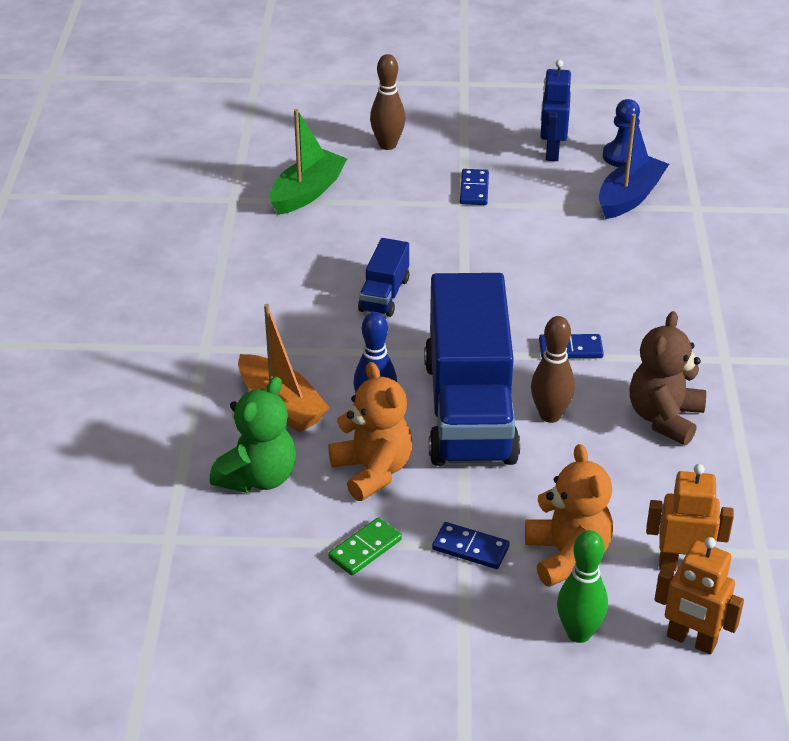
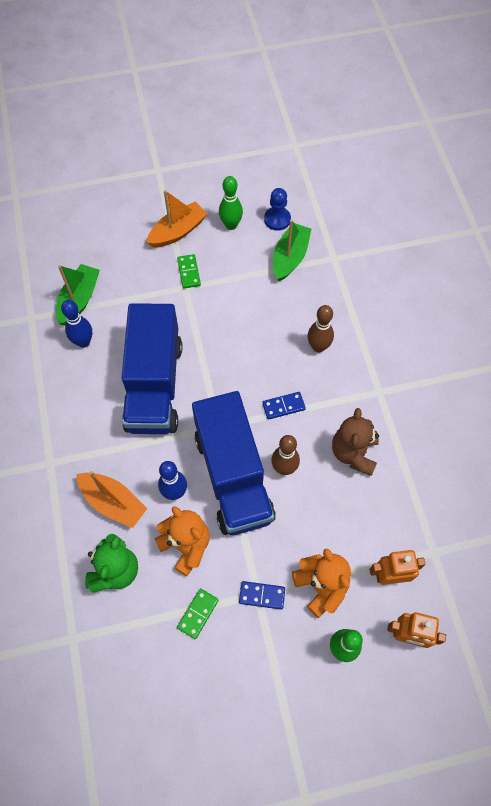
camera: 15 degrees left, 25 degrees up
blue truck [358,238,409,317] -> blue truck [122,303,182,434], size x2.25
brown bowling pin [370,54,406,150] -> brown bowling pin moved to [308,305,334,353]
blue domino [460,169,489,205] -> green domino [177,254,201,289]
blue robot [540,60,571,161] -> green bowling pin [219,176,243,230]
blue boat [599,113,669,219] -> green boat [273,220,311,281]
none -> blue bowling pin [61,300,92,348]
none -> orange boat [147,190,207,248]

